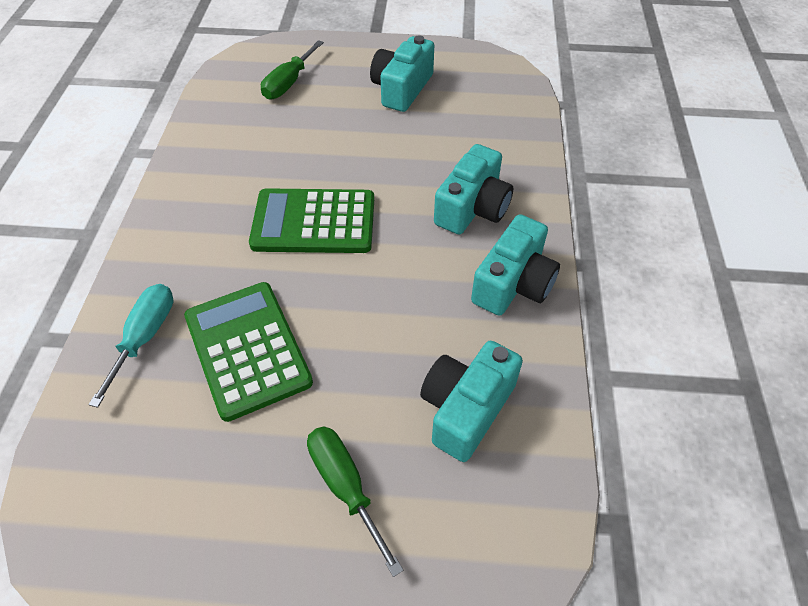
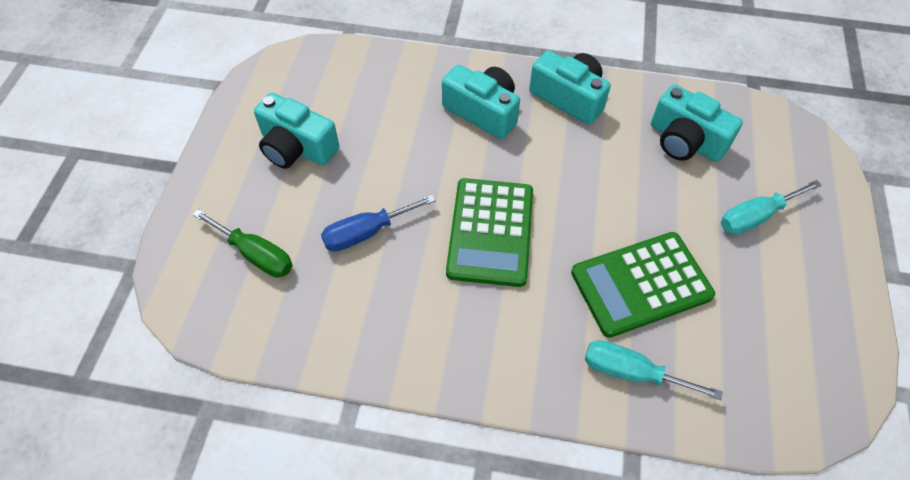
camera: 85 degrees left, 5 degrees up
green screwdriver [307,426,403,577] -> turquoise screwdriver [721,180,822,235]
none -> blue screwdriver [321,195,436,251]

